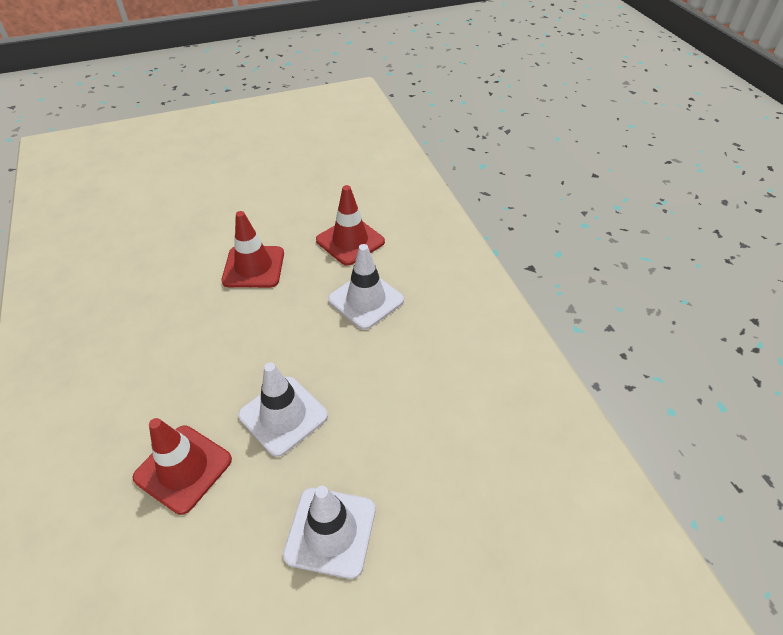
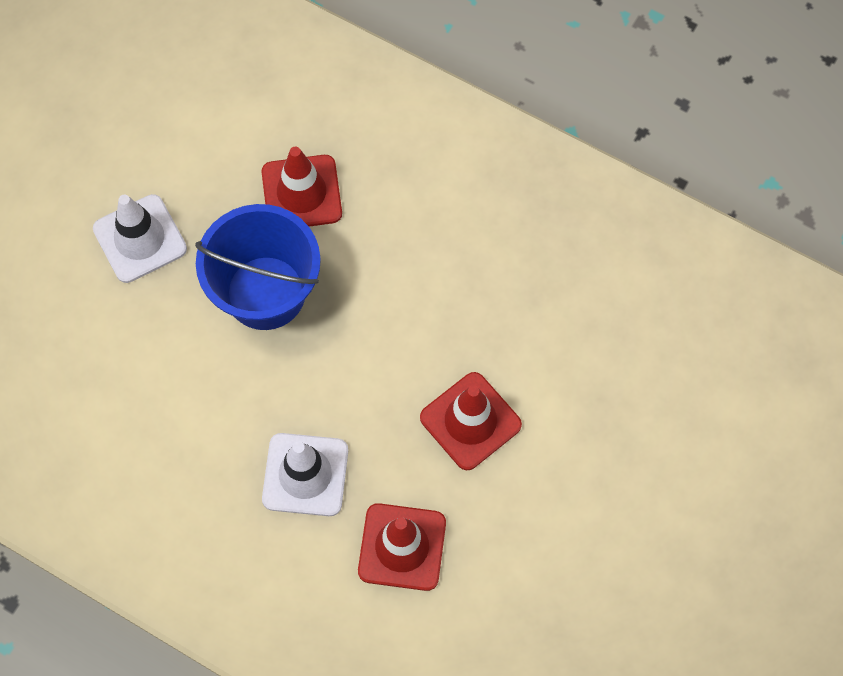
camera: 140 degrees right, 20 degrees up
white traffic cone [238,362,328,457] -> blue bucket [195,204,321,330]

